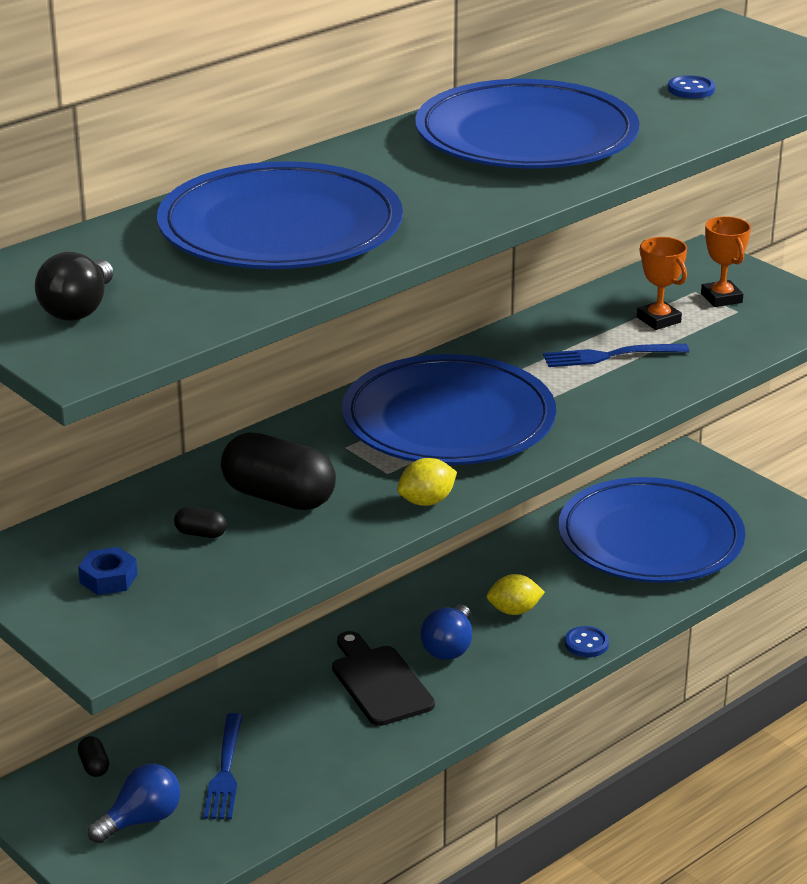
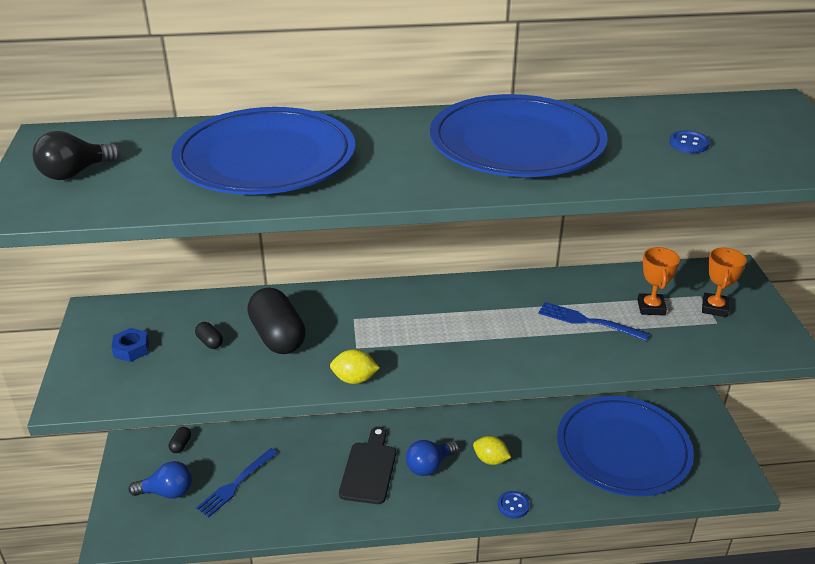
camera: 35 degrees right, 5 degrees up
blue plate [342,354,556,465] -> none

